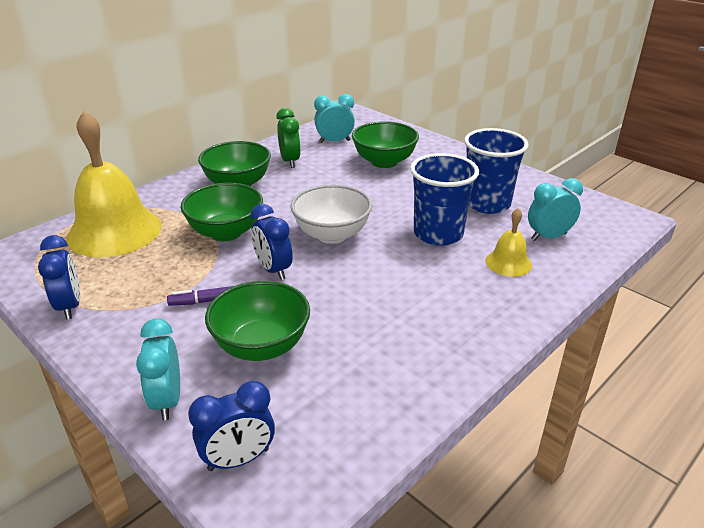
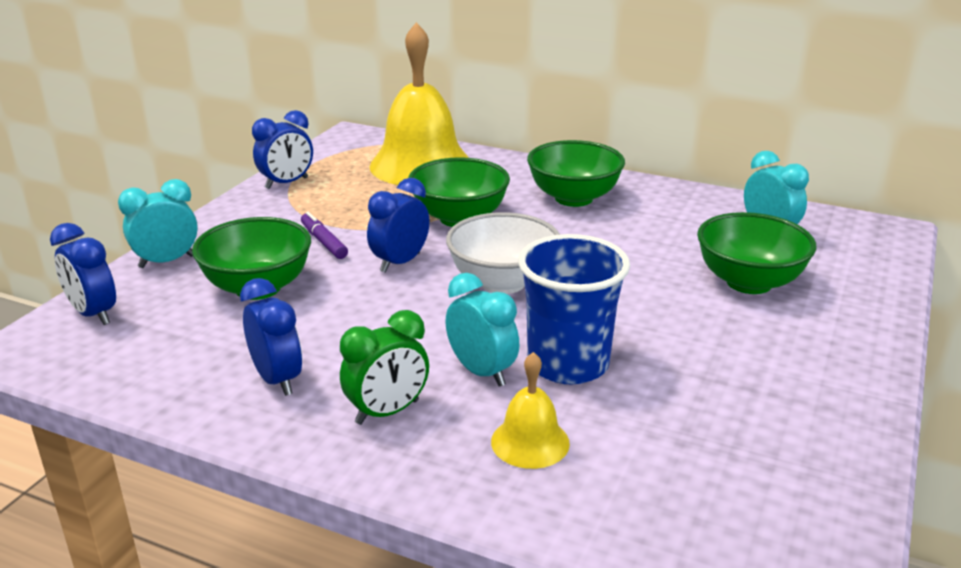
camera: 70 degrees right, 5 degrees down
green clock [276,108,301,168] -> green clock moved to [340,310,429,425]
blue cup [464,128,529,214] -> none
turquoise clock [528,178,583,241] -> turquoise clock moved to [445,273,519,387]
none -> blue clock [240,278,302,396]

